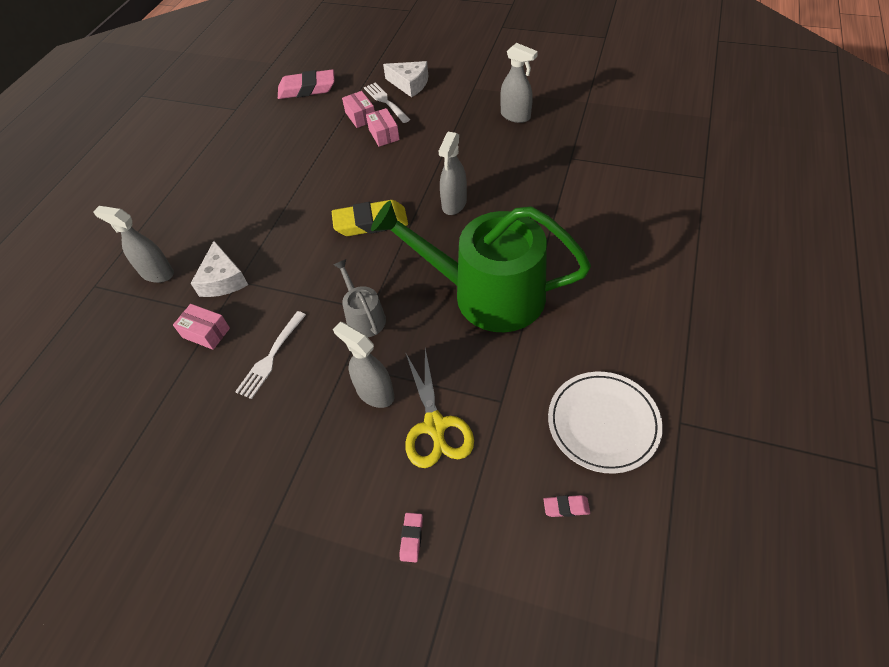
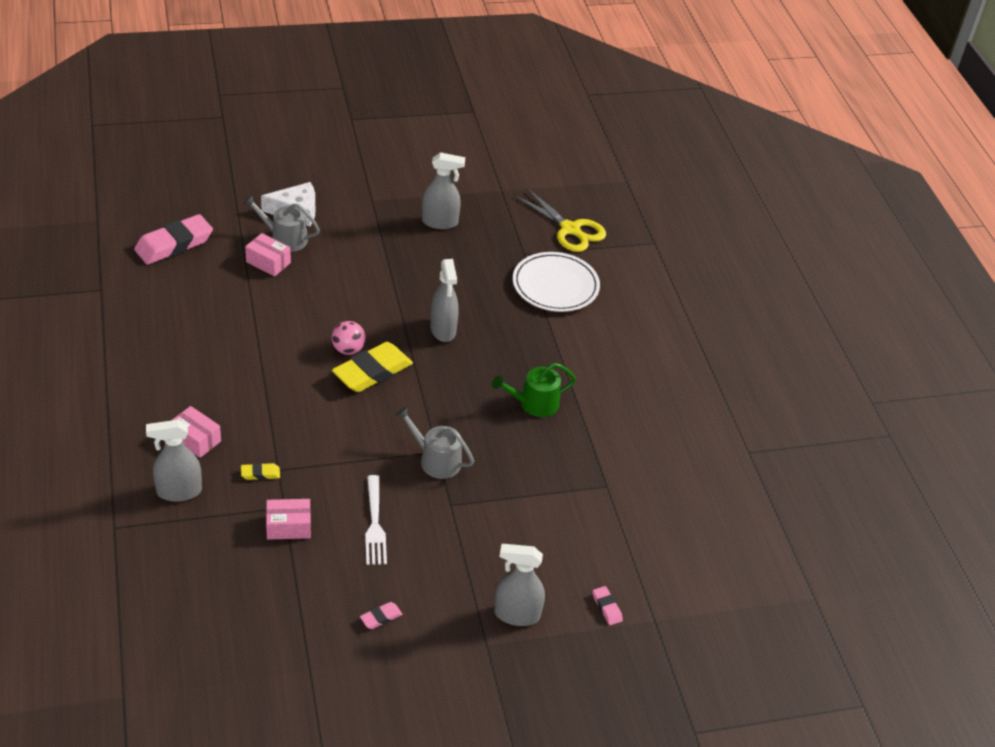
camera: 40 degrees left, 10 degrees down
white cheese [191,241,248,297] -> yellow eraser [241,463,280,480]
grey spray bottle [333,322,394,408] -> grey spray bottle moved to [494,544,545,626]
white fork [364,83,410,123] -> grey watering can [243,195,320,252]
pink box [366,108,400,147] -> pink box moved to [171,406,221,458]
green watering can [371,201,591,332] -> green watering can [492,363,576,417], size x0.44
yellow scissors [405,349,474,468] -> yellow scissors moved to [515,188,606,252]
pink eraser [544,495,590,517] -> pink eraser moved to [360,602,403,629]
white plate [548,372,663,474] -> white plate moved to [513,252,600,312]
none -> pink ball [332,321,366,355]

